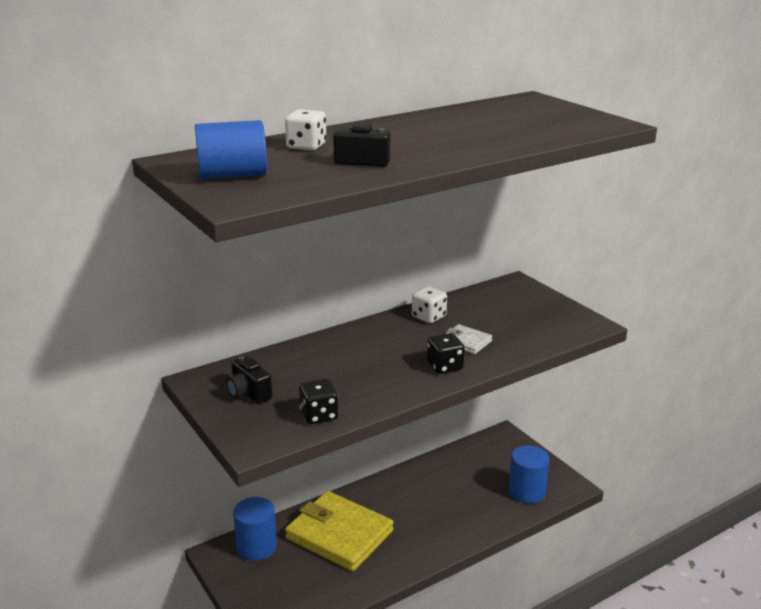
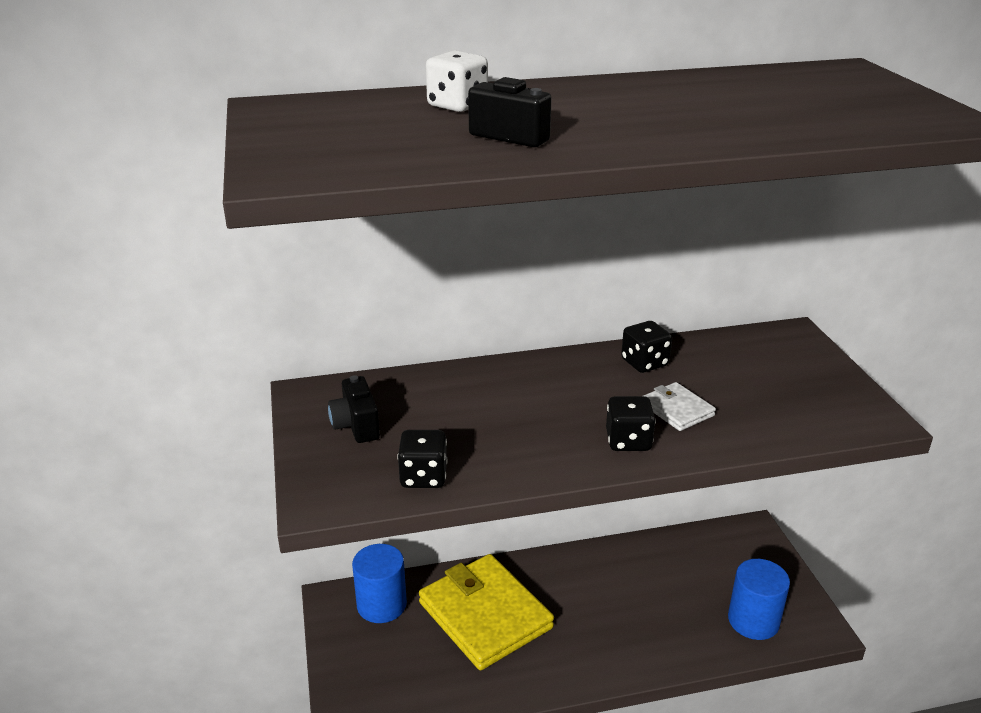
camera: 20 degrees right, 5 degrees up
blue cylinder [195,120,267,180] -> none
white dice [412,286,447,323] -> black dice [621,321,672,373]

